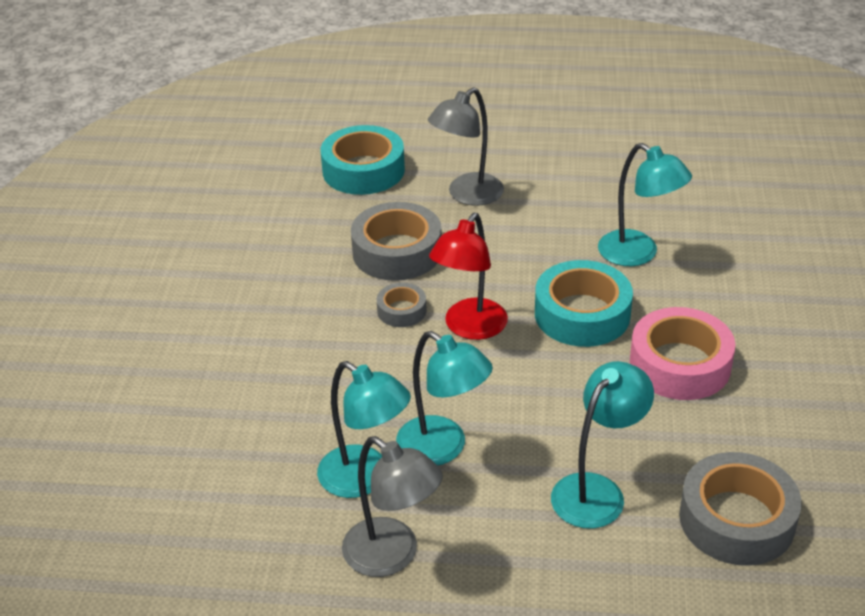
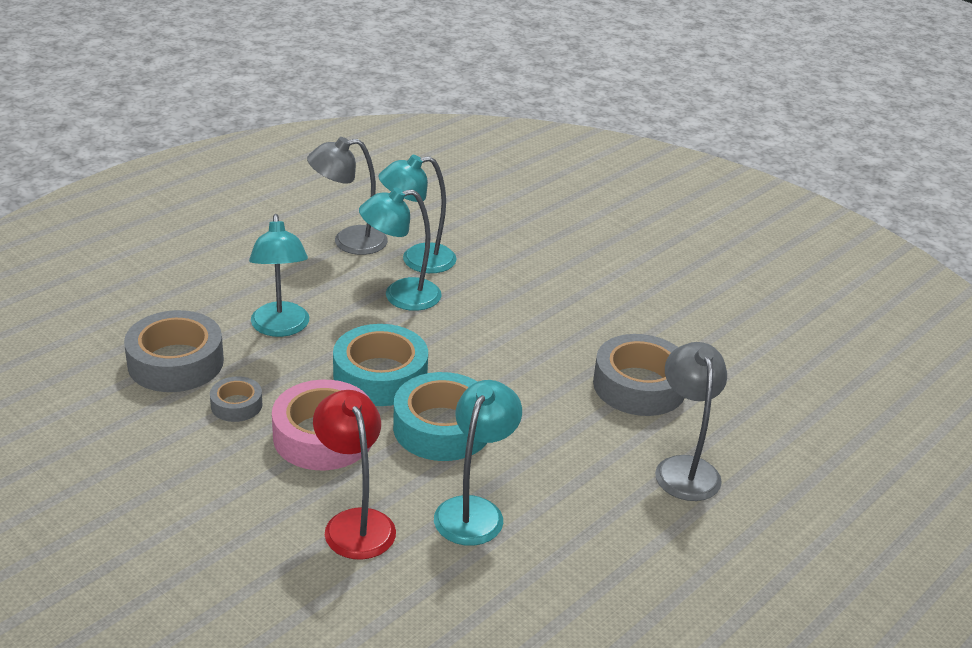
camera: 125 degrees right, 5 degrees down
turquoise tape [321,125,405,195] -> turquoise tape moved to [333,324,428,406]
grey tape [377,283,427,327] -> grey tape moved to [210,376,262,422]
red lamp [429,213,508,340] -> red lamp moved to [313,390,396,560]
turquoise lamp [598,143,692,266] -> turquoise lamp turned 120 degrees clockwise [434,380,522,546]

